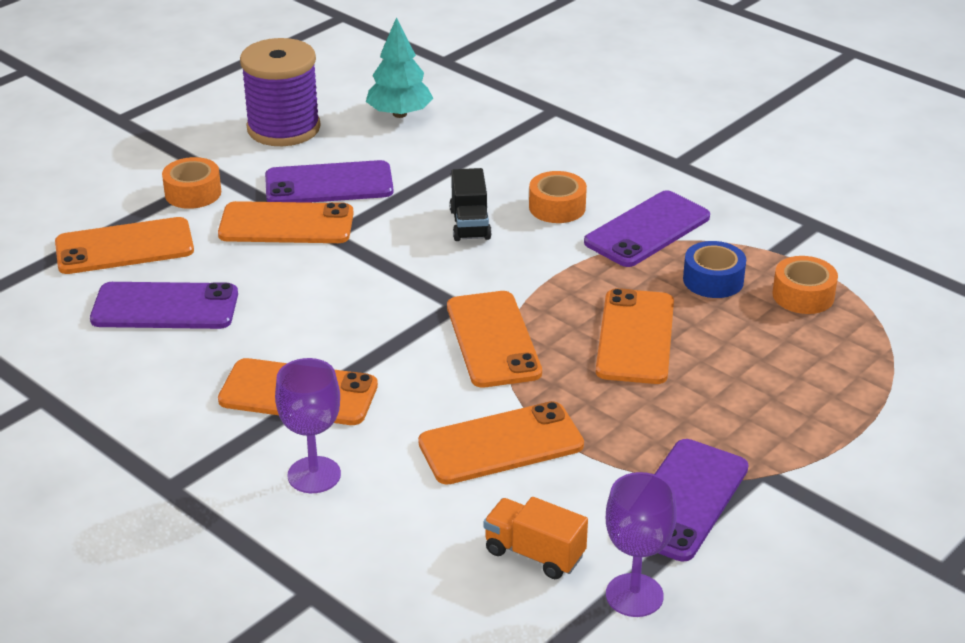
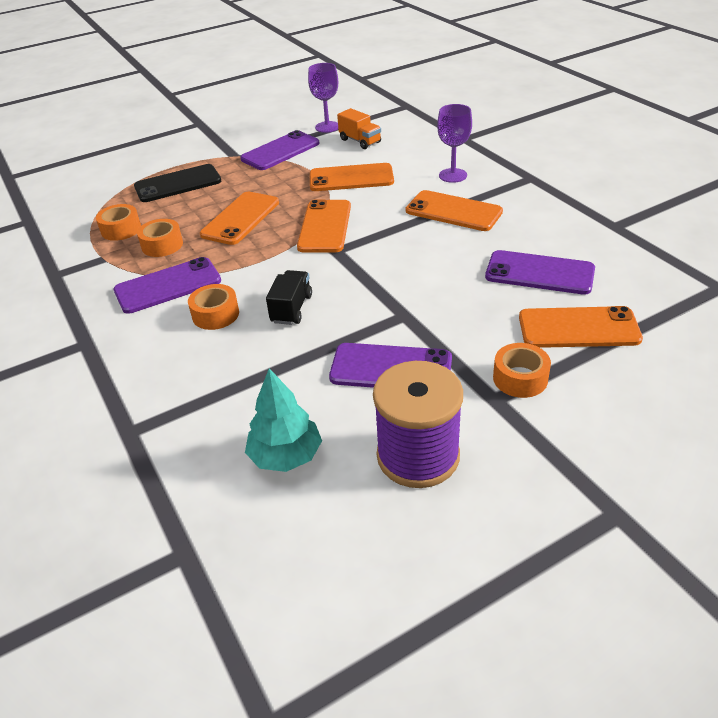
camera: 160 degrees left, 5 degrees up
orange phone [218,201,354,243] -> none
blue tape [683,241,746,298] -> orange tape [137,219,183,257]
none -> black phone [134,164,221,202]

